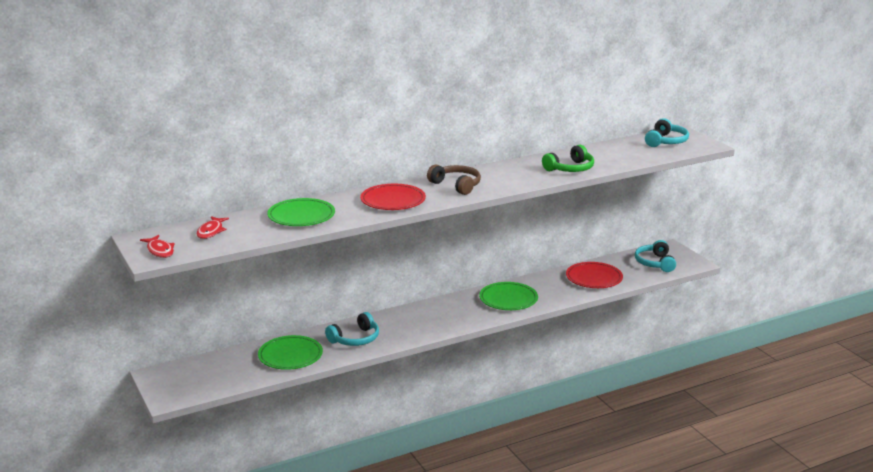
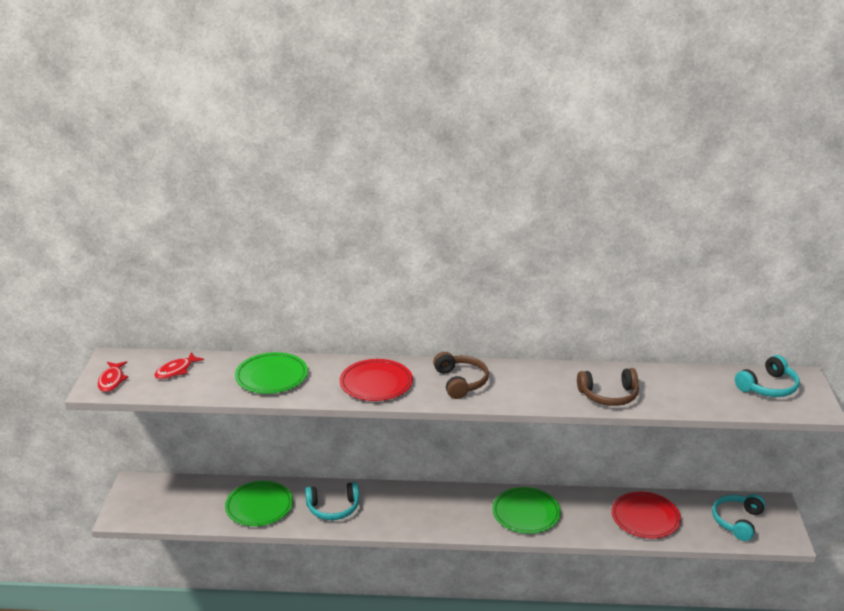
camera: 30 degrees right, 5 degrees up
green headphones [542,145,594,172] -> brown headphones [577,368,639,406]

